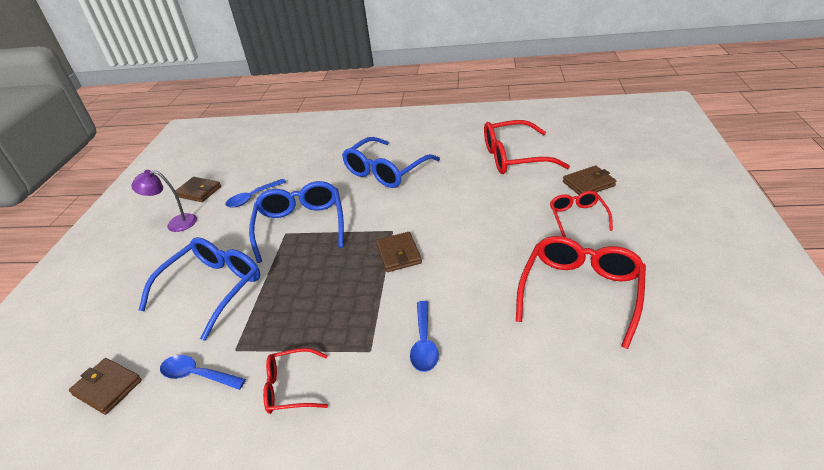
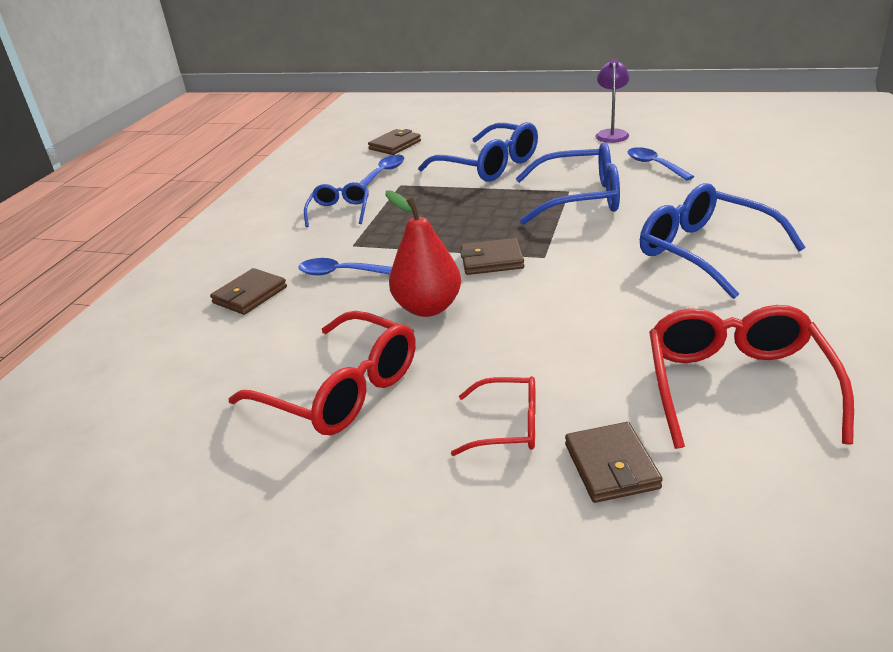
camera: 100 degrees right, 5 degrees down
brown wallet [175,177,221,202] -> brown wallet moved to [210,268,287,315]
red glasses [263,348,328,414] -> blue glasses [304,182,369,227]
none -> red pear [385,191,461,317]

